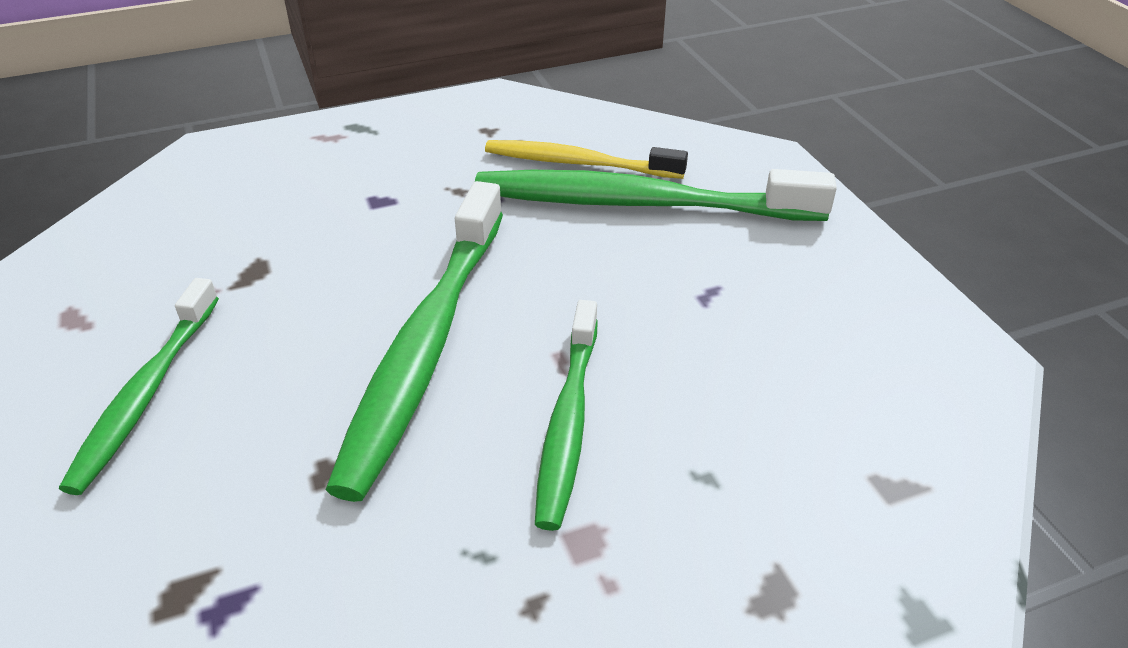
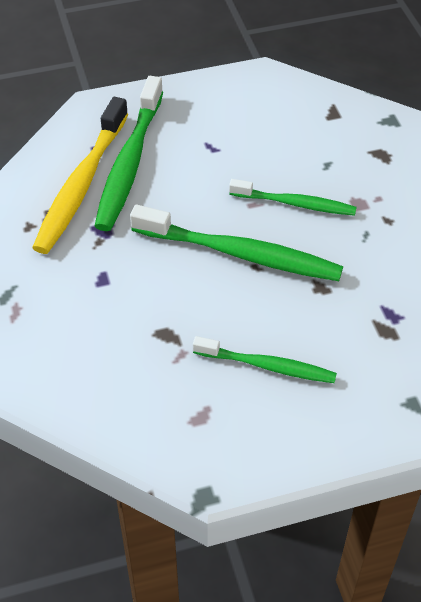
camera: 85 degrees left, 10 degrees up
yellow toothbrush [485,140,688,179] -> yellow toothbrush [32,97,128,254], size x1.63

